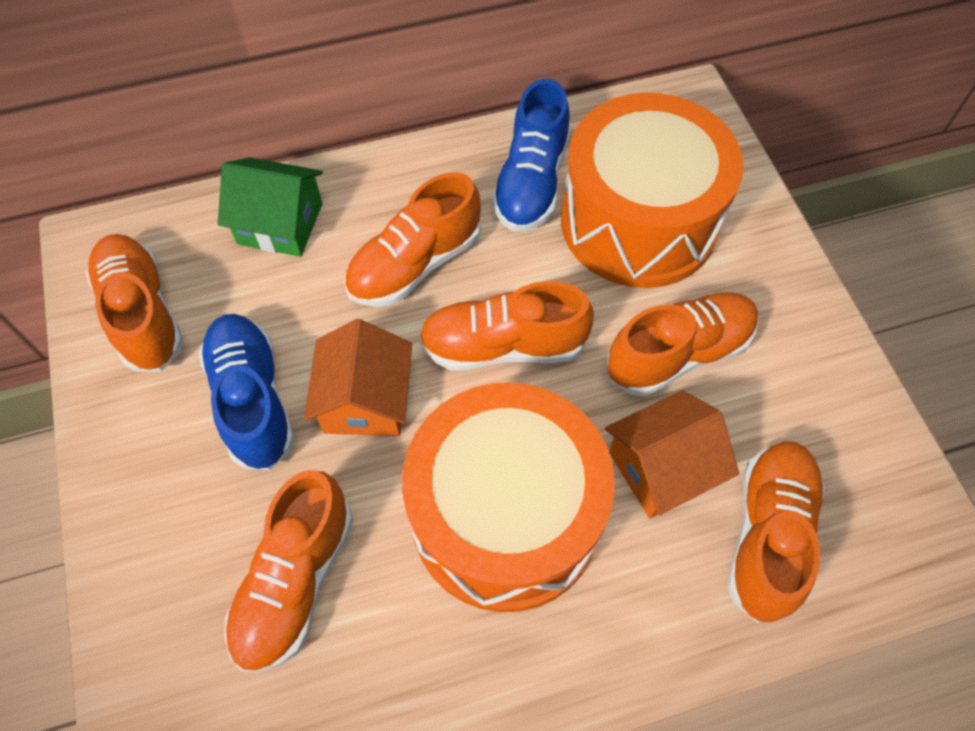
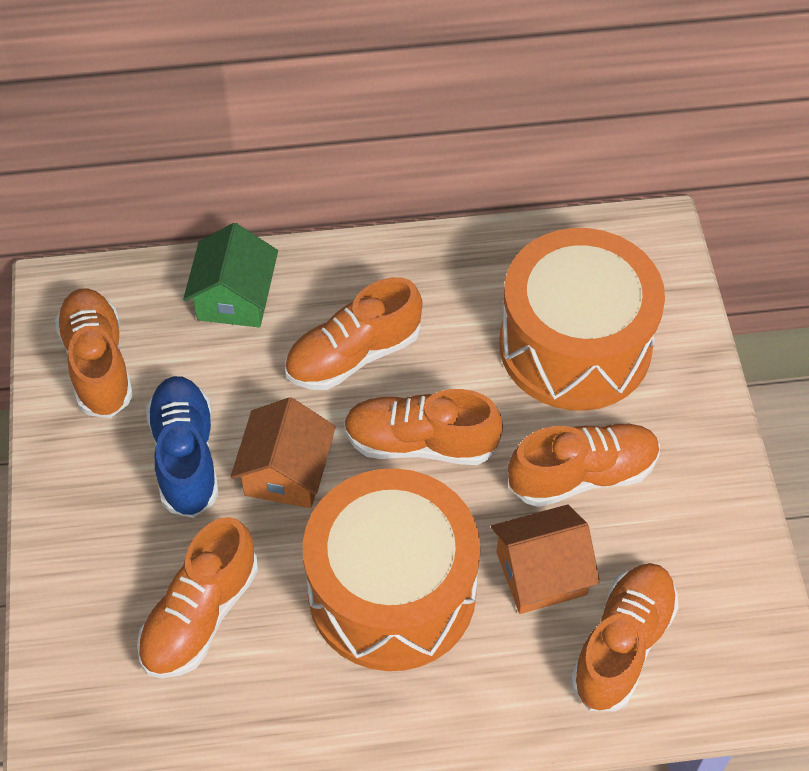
camera: 10 degrees right, 5 degrees down
green house [218,157,323,257] -> green house turned 75 degrees clockwise [183,223,278,327]
blue shoe [492,79,570,232] -> none

